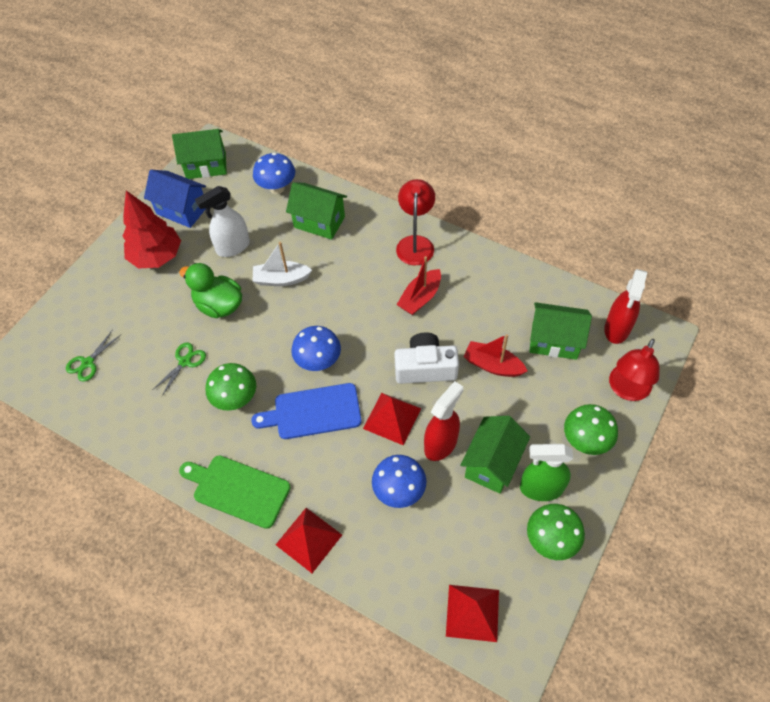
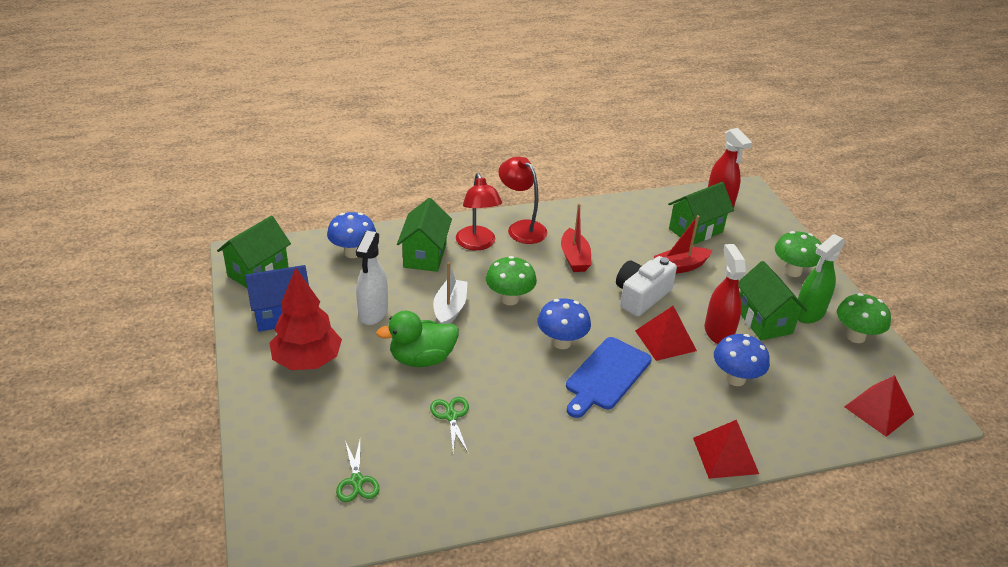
camera: 50 degrees left, 20 degrees down
green cutting board [179,456,291,529] -> none
green mushroom [206,363,256,411] -> green mushroom moved to [486,256,537,305]
white boat [253,242,312,286] -> white boat turned 150 degrees clockwise [433,262,468,324]
green house [286,182,347,240] -> green house turned 60 degrees counterclockwise [397,198,452,272]
red lamp [609,339,660,401] -> red lamp moved to [456,173,502,250]

